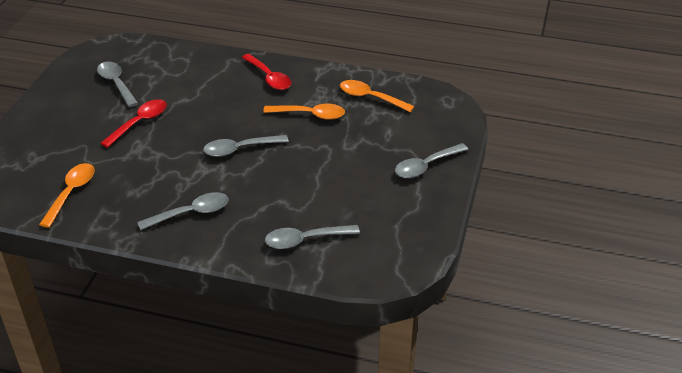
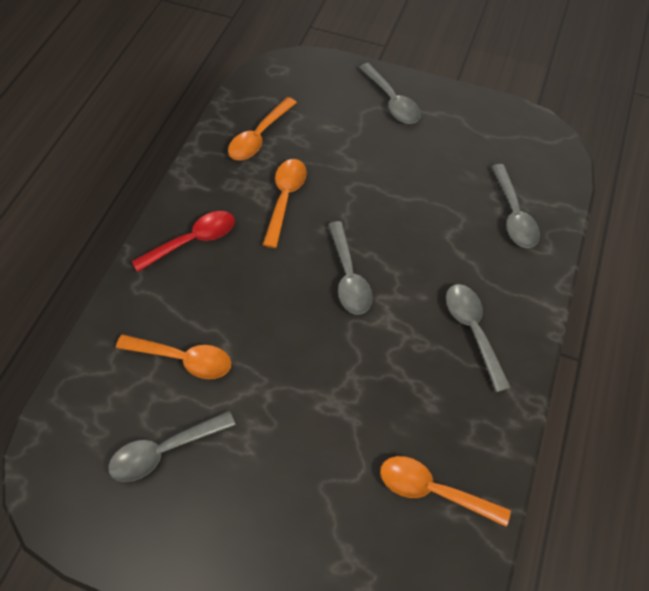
camera: 85 degrees left, 20 degrees up
red spoon [101,99,167,148] -> none
none -> orange spoon [116,334,231,379]

